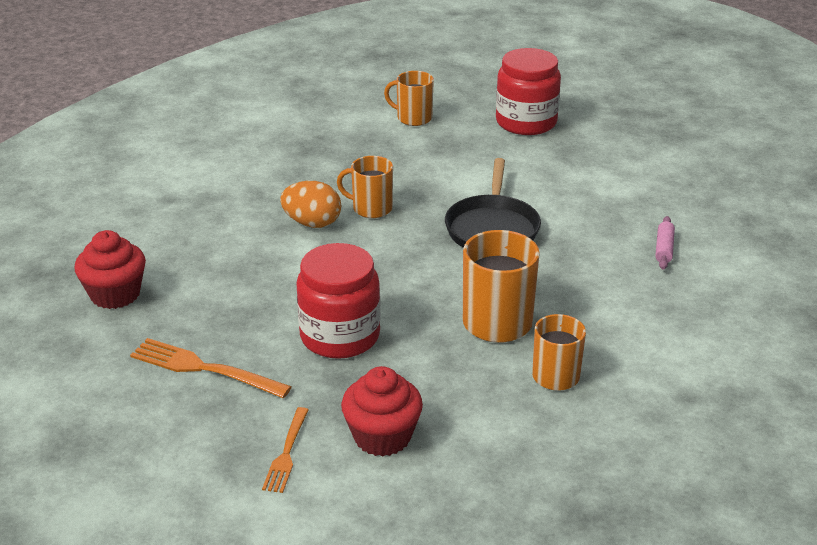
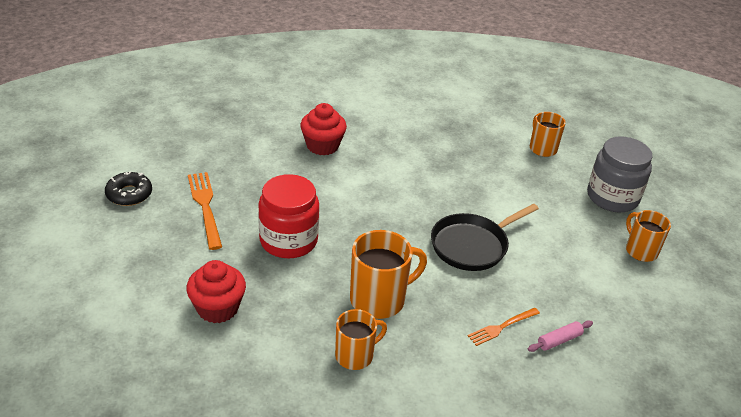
camera: 45 degrees right, 5 degrees up
red cupcake [74,230,146,309] -> red cupcake moved to [300,103,347,155]
orange fork [262,407,309,493] -> orange fork moved to [468,308,540,346]
orange egg [280,181,341,228] -> none
orange mug [337,156,393,218] -> orange mug moved to [626,210,671,262]
red jar [496,48,561,135] -> grey jar [587,137,652,212]
none -> black donut [105,172,152,206]

